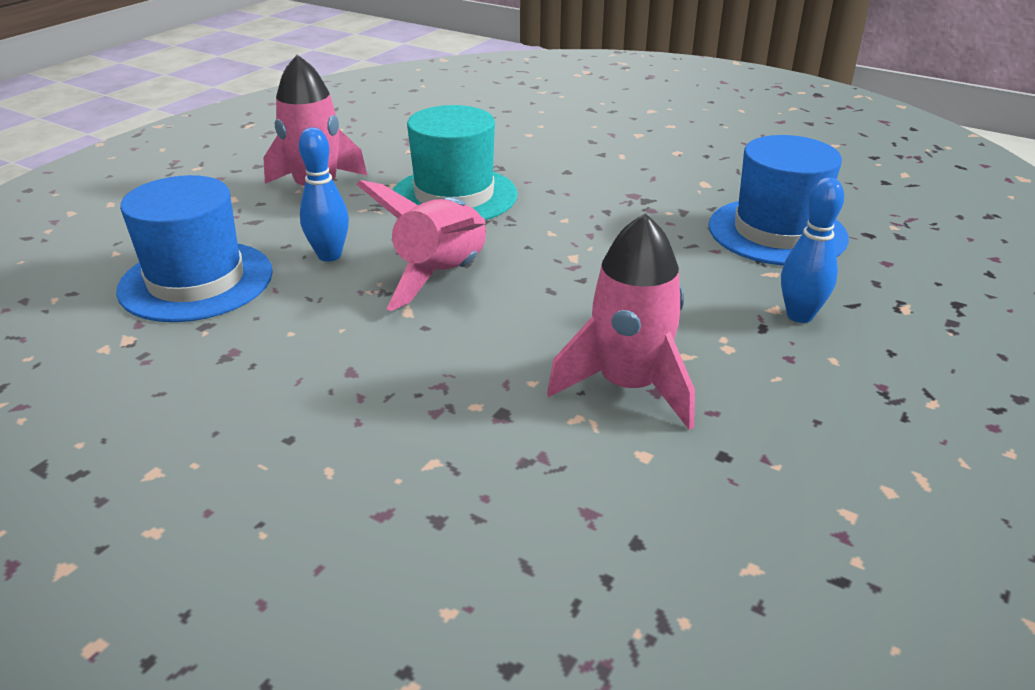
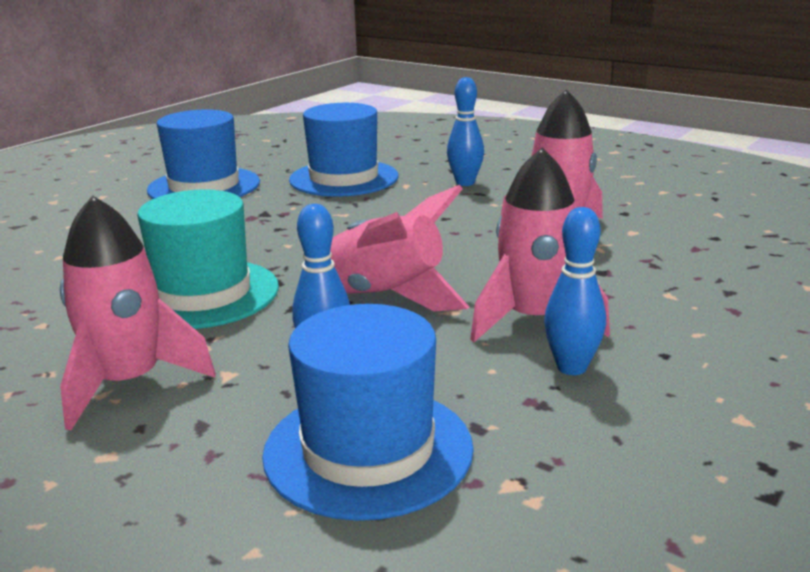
camera: 85 degrees left, 10 degrees down
none -> blue hat [147,110,260,199]
none -> pink rocket [470,148,610,342]
none -> blue bowling pin [544,207,606,375]

